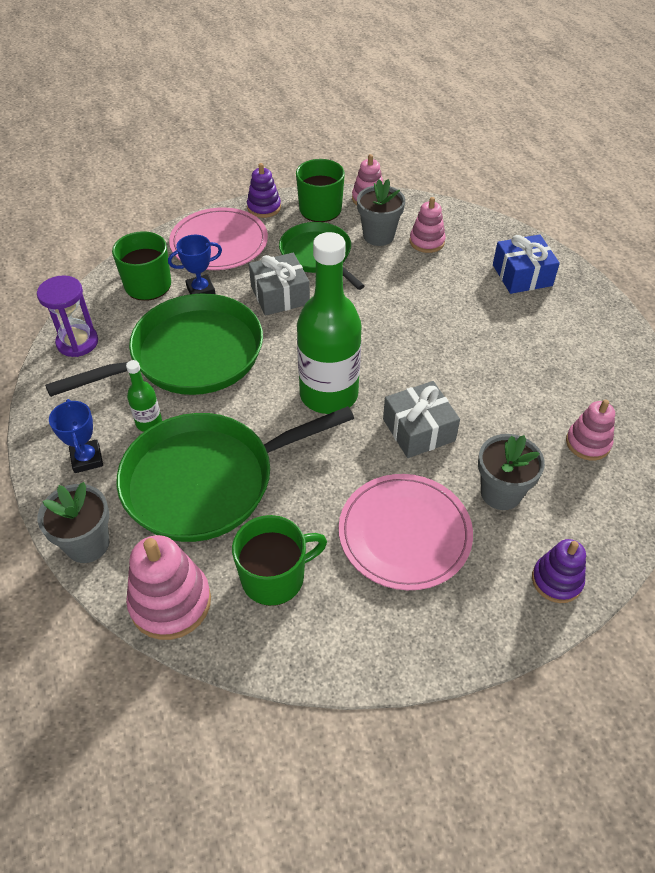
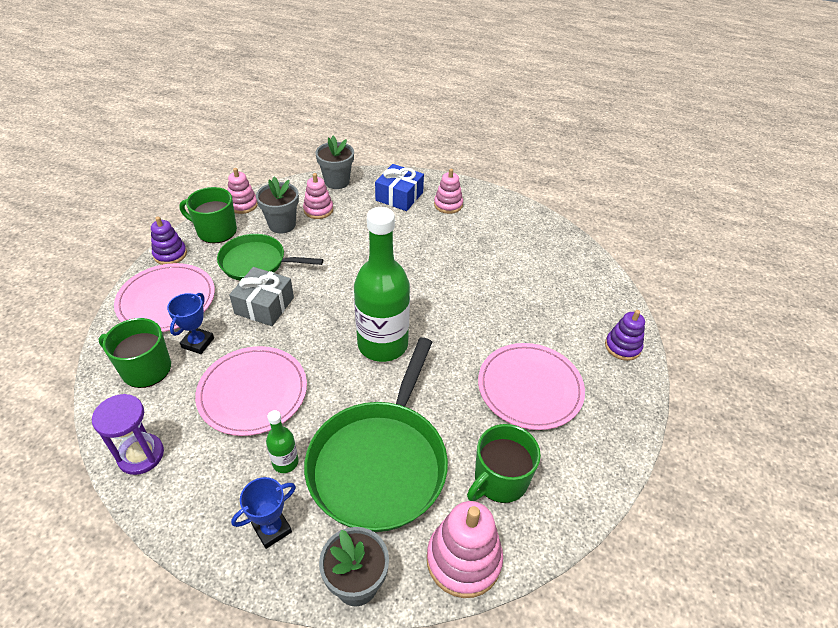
camera: 50 degrees left, 5 degrees down
green pan [45,293,263,397] -> pink plate [195,346,307,436]
blue trophy [49,399,103,473] -> blue trophy turned 60 degrees counterclockwise [231,477,296,549]
green mug [232,515,327,606] -> green mug turned 150 degrees counterclockwise [467,424,541,503]
grey gift [383,381,460,458] -> none
grey flower pot [478,434,545,510] -> grey flower pot moved to [315,136,354,189]
pink stacking toy [566,399,615,461] -> pink stacking toy moved to [434,169,463,214]

